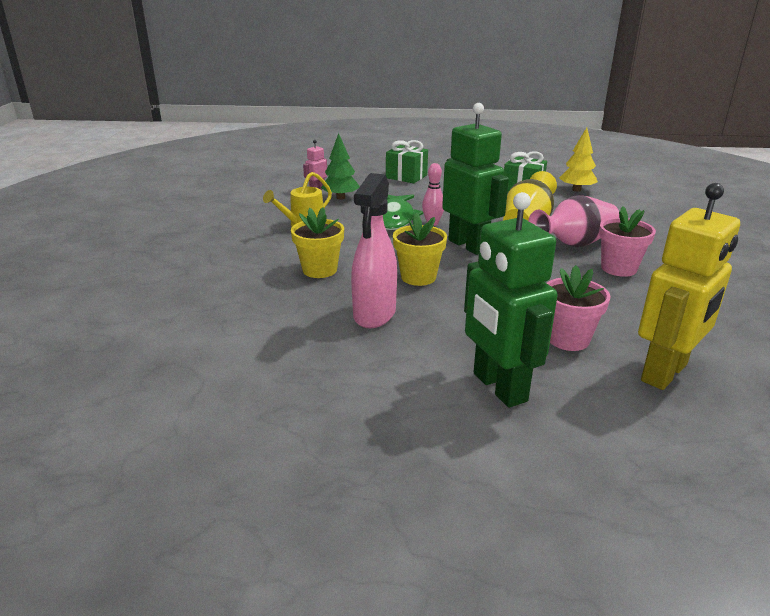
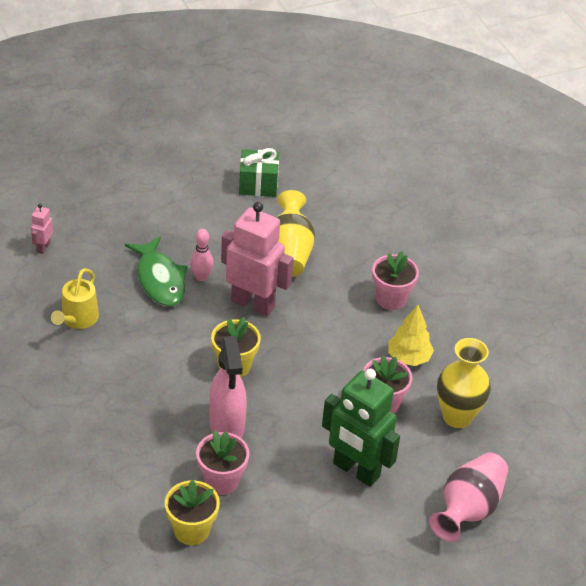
camera: 30 degrees left, 15 degrees up
yellow flower pot [291,207,344,278] -> yellow flower pot moved to [165,480,220,545]
green tree [321,133,360,199] -> none
green gift [386,140,428,183] -> none
green robot [442,103,509,255] -> pink robot [221,202,294,317]
pink vase [528,196,619,247] -> pink vase moved to [429,452,508,542]
yellow tree [559,127,598,192] -> yellow tree moved to [388,305,434,366]
yellow robot [638,183,740,390] -> yellow vase [437,338,491,428]
none -> pink flower pot [196,431,249,495]

